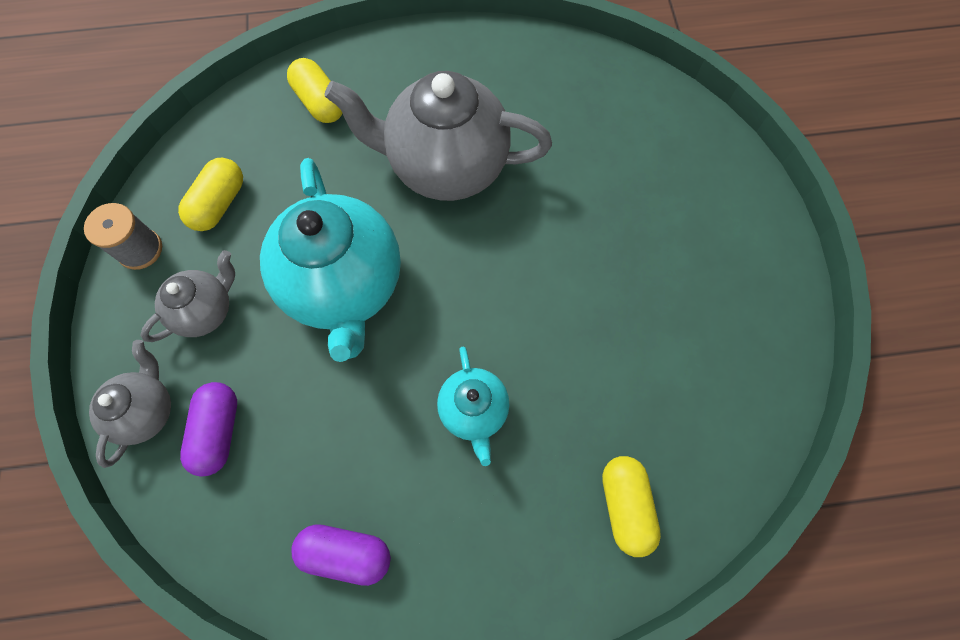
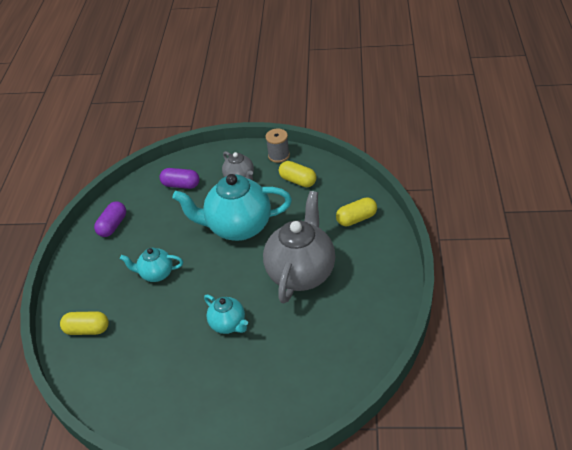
camera: 105 degrees right, 25 degrees down
grey teapot [89,340,171,468] -> none
none -> turquoise teapot [204,294,248,334]

